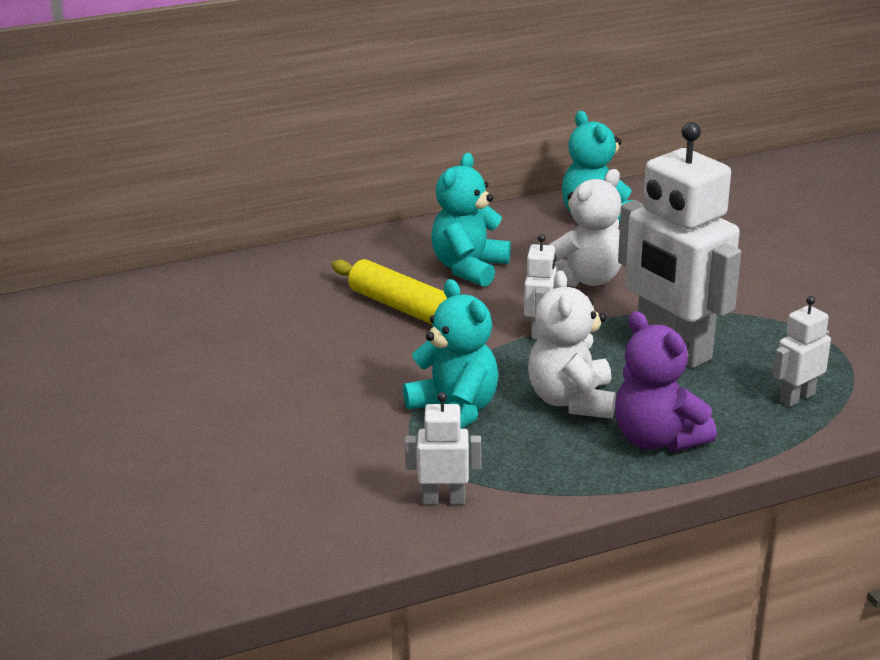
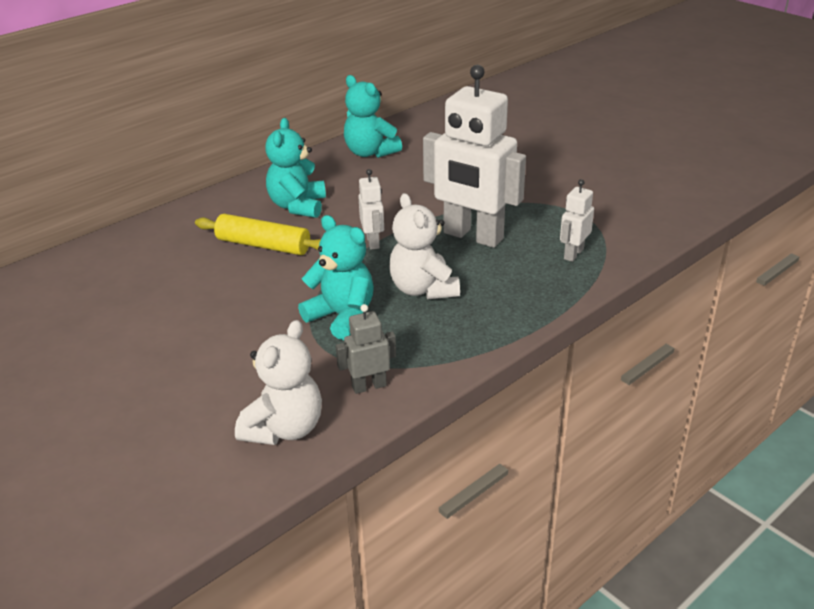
camera: 20 degrees left, 5 degrees up
white robot [405,392,481,505] -> grey robot [336,304,396,394]
white teddy bear [549,169,622,287] -> white teddy bear moved to [235,320,322,445]
purple teddy bear [615,311,717,452] -> none

